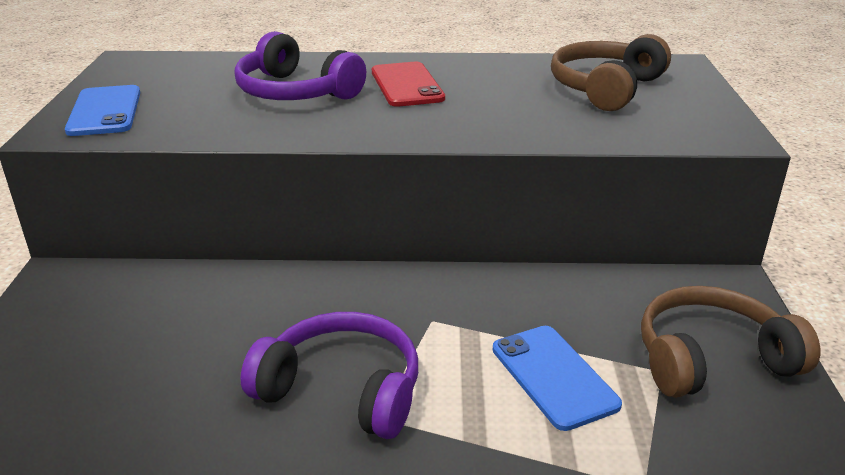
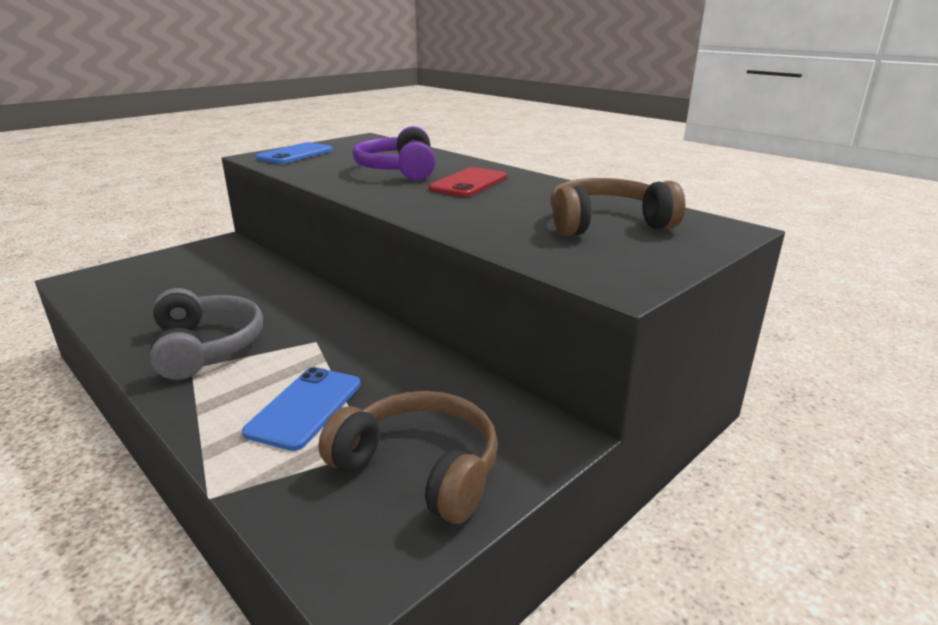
camera: 45 degrees right, 5 degrees down
purple headphones [241,312,418,439] -> grey headphones [150,288,263,380]

